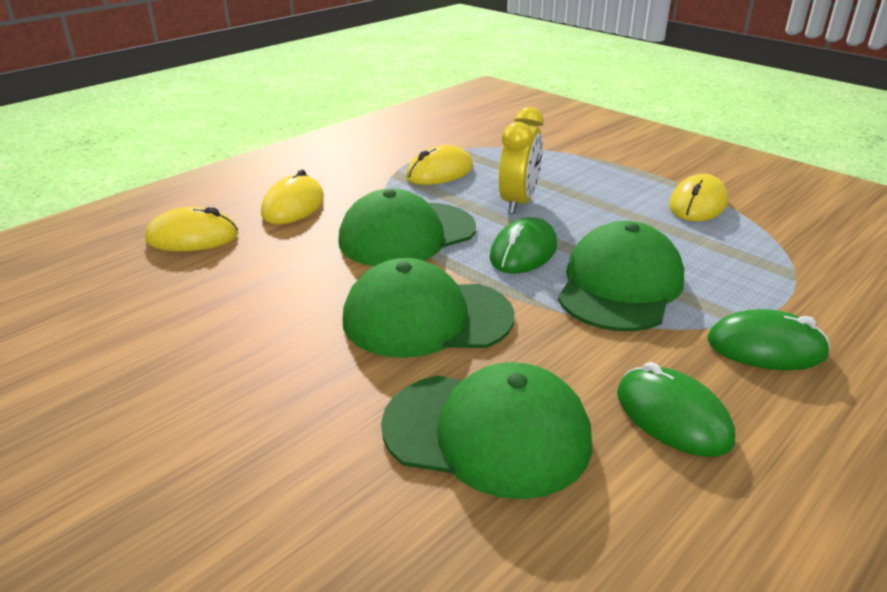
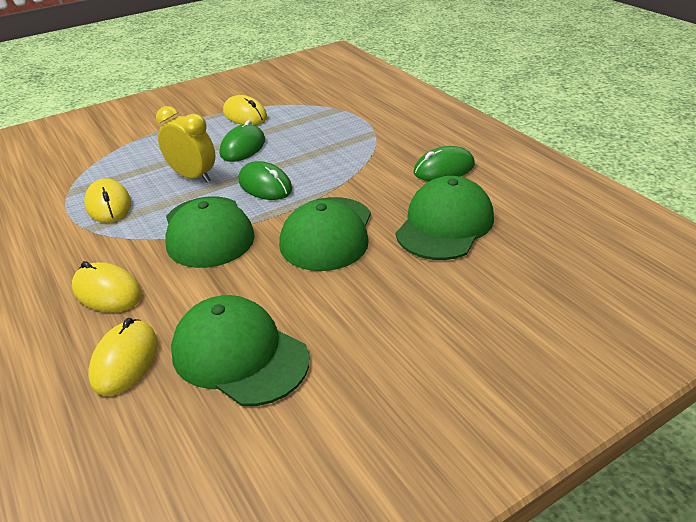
camera: 75 degrees left, 5 degrees up
green cap [558,221,684,331] -> green cap moved to [171,295,309,406]
green mouse [707,309,830,370] -> green mouse moved to [220,120,265,162]

